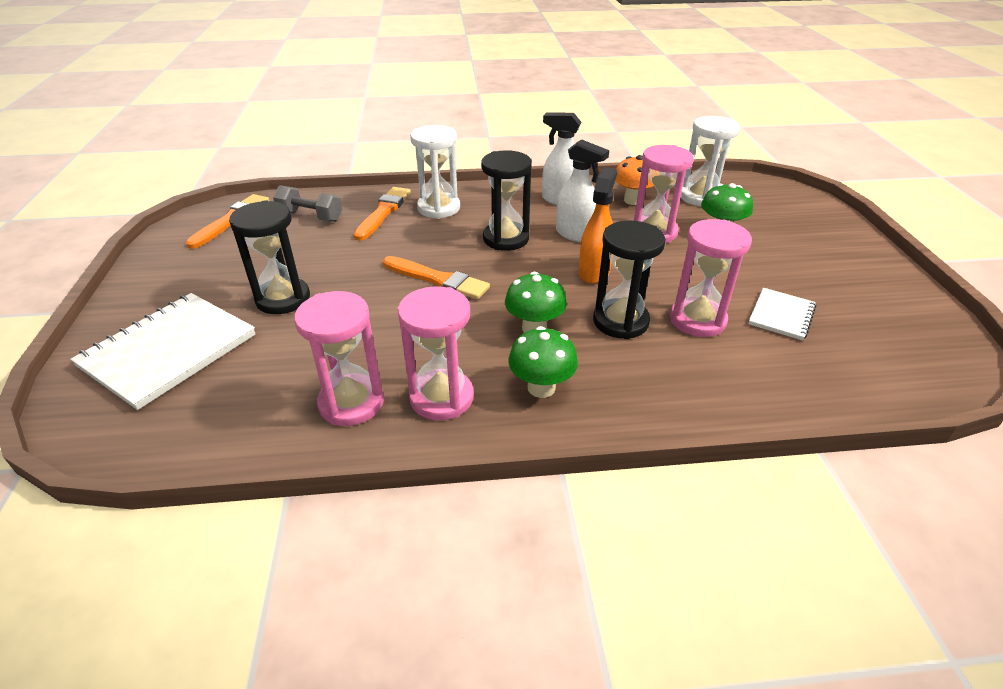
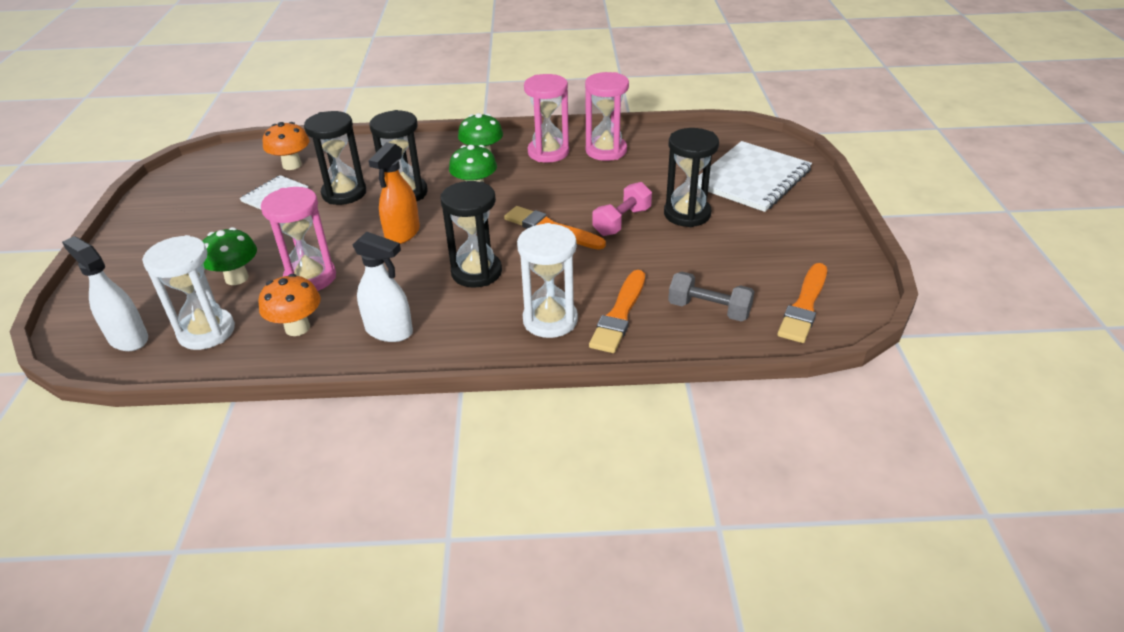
camera: 175 degrees left, 0 degrees up
white spray bottle [556,139,609,242] -> white spray bottle moved to [62,236,148,351]
pink hourglass [670,219,752,337] -> black hourglass [304,111,366,205]
none -> orange mushroom [263,122,310,170]
none -> pink dumbbell [593,182,652,236]

